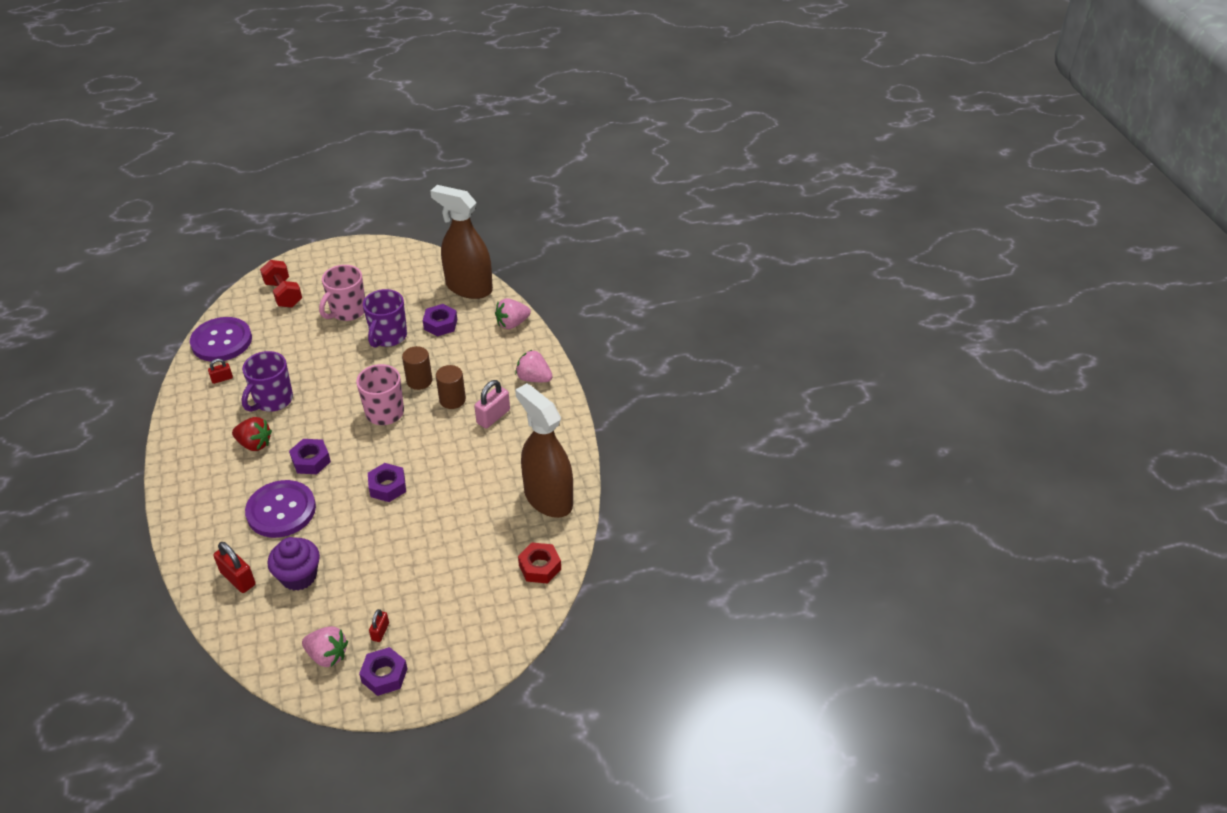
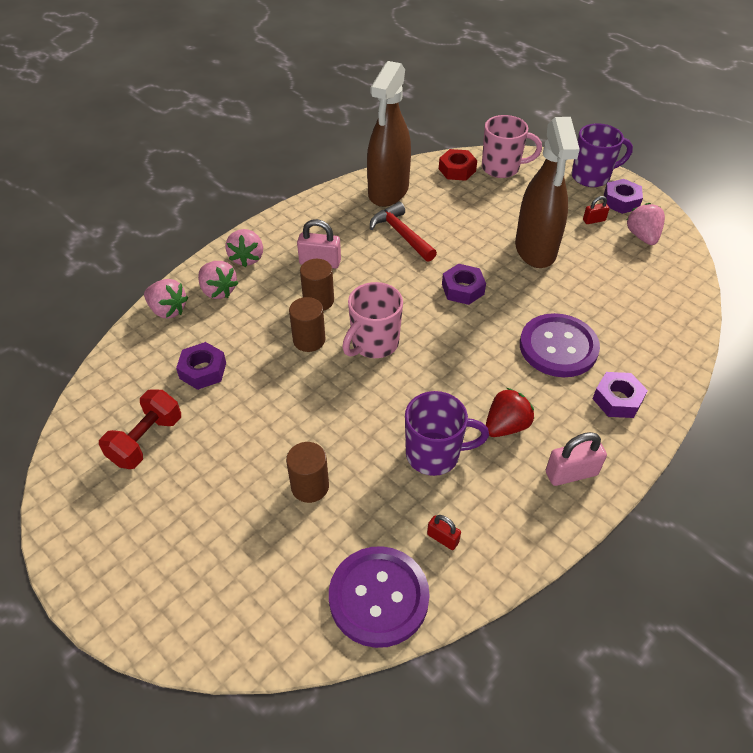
camera: 120 degrees left, 5 degrees up
red padlock [213,542,256,593] -> none
red strawberry [232,417,272,451] -> red strawberry turned 60 degrees clockwise [486,388,534,437]
red dumbbell [260,260,302,308] -> red dumbbell moved to [99,389,181,469]
purple cupcake [268,537,320,591] -> none
purple nut [289,439,331,474] -> purple nut moved to [593,372,648,418]
pink mug [319,265,365,321] -> pink mug moved to [482,115,542,178]
purple mug [363,289,407,347] -> purple mug moved to [572,123,633,187]
brown spray bottle [430,185,493,299] -> brown spray bottle moved to [515,117,580,268]
none -> pink strawberry [198,261,238,299]
none -> brown cylinder [286,442,329,503]
none -> red hammer [370,202,437,262]
none -> pink padlock [546,432,607,486]

